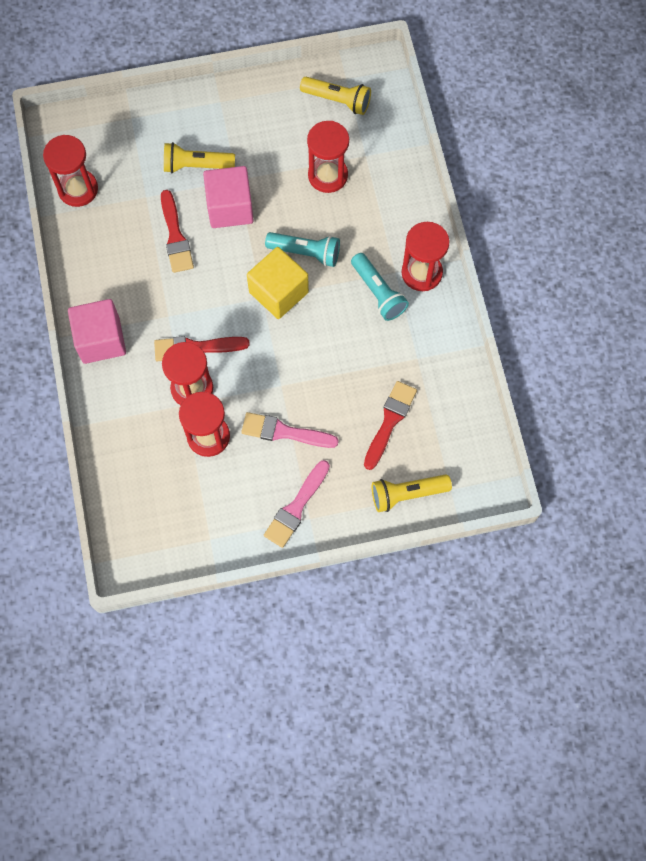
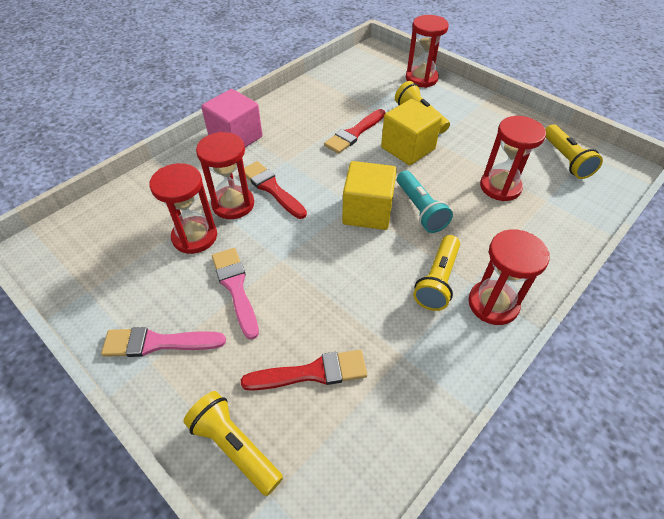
camera: 55 degrees right, 20 degrees down
red hourglass [43,135,98,207] -> red hourglass moved to [406,15,449,88]
pink cube [203,166,254,228] -> yellow cube [381,99,442,165]
turquoise flashlight [351,253,409,321] -> yellow flashlight [413,235,460,311]

